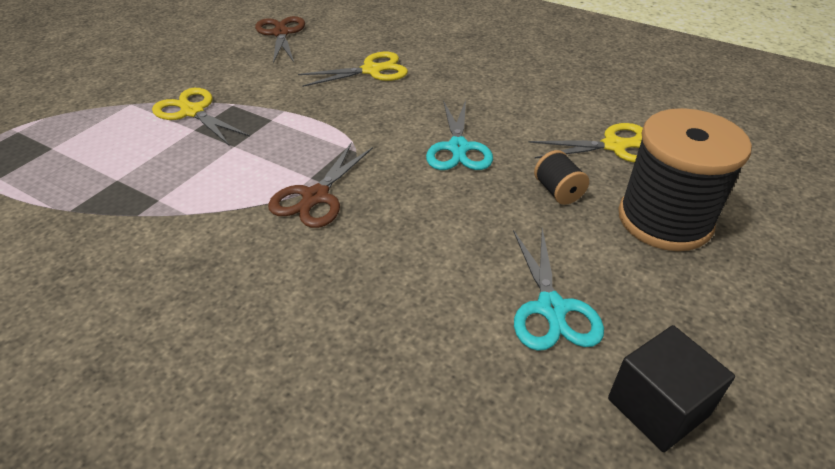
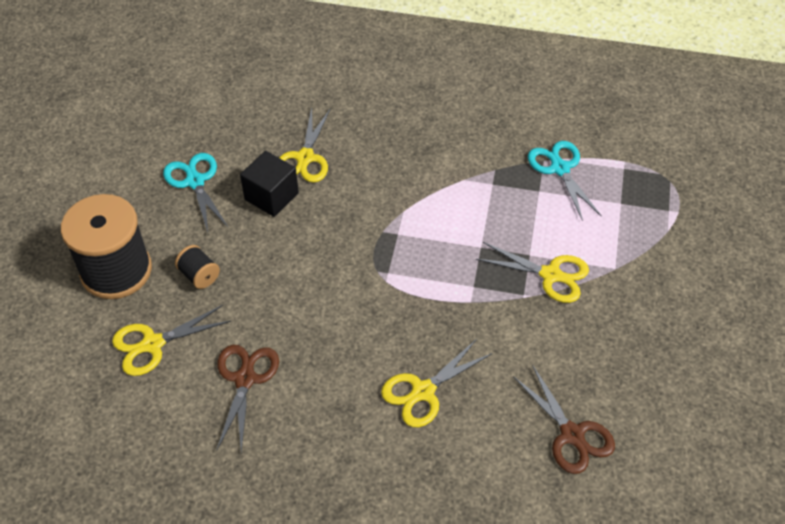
camera: 160 degrees right, 10 degrees up
brown scissors [268,142,373,228] -> brown scissors moved to [216,345,279,452]
turquoise scissors [426,100,493,170] -> turquoise scissors moved to [528,141,602,221]
black cube [608,325,735,452] -> black cube moved to [240,151,299,217]
none -> yellow scissors [279,108,331,183]

